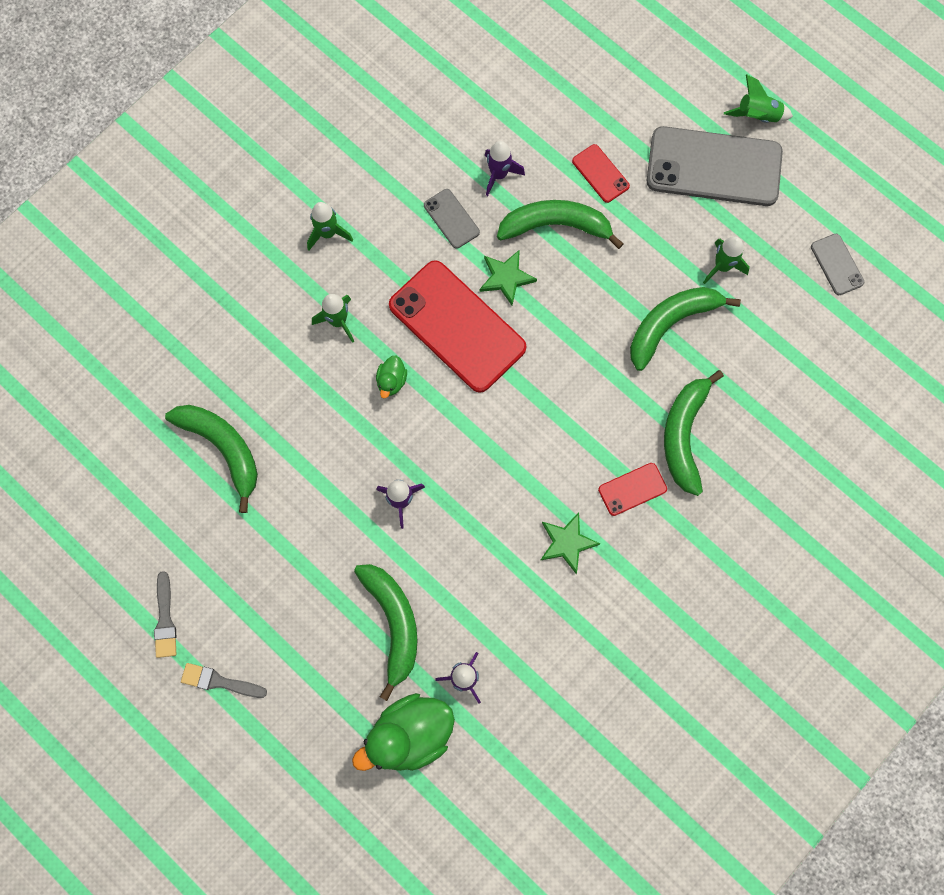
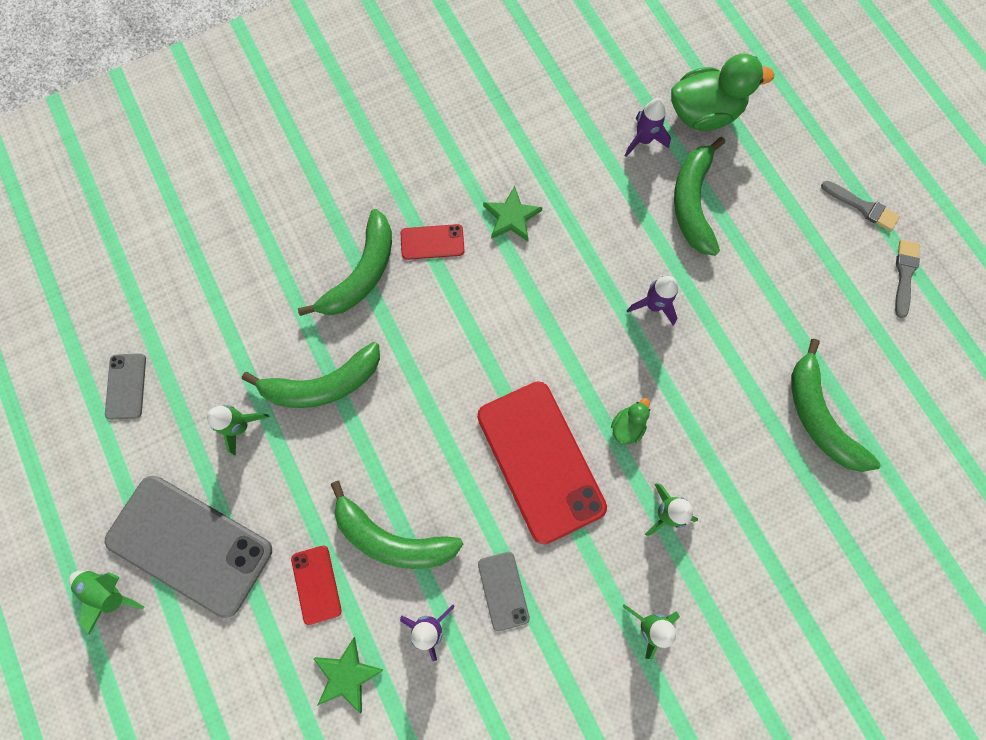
camera: 160 degrees left, 0 degrees up
green star [480,250,537,305] -> green star moved to [314,637,384,714]

